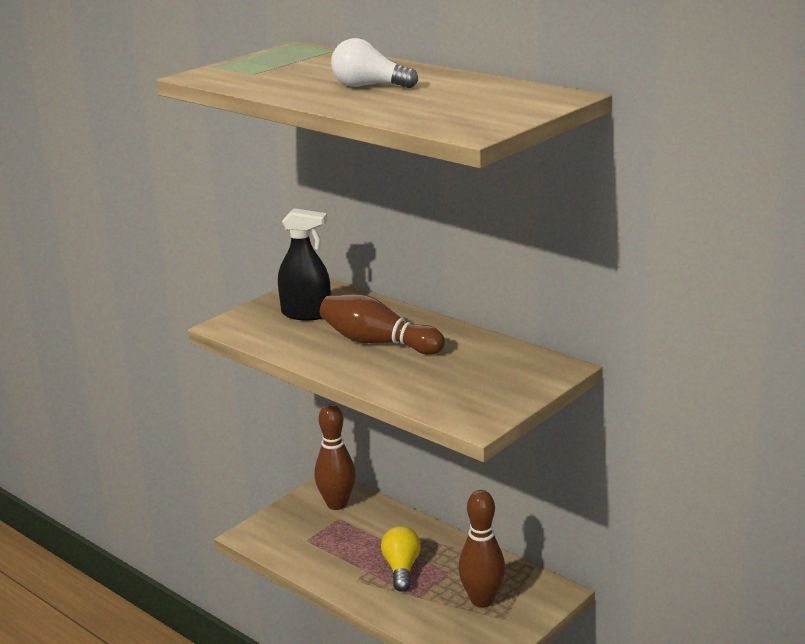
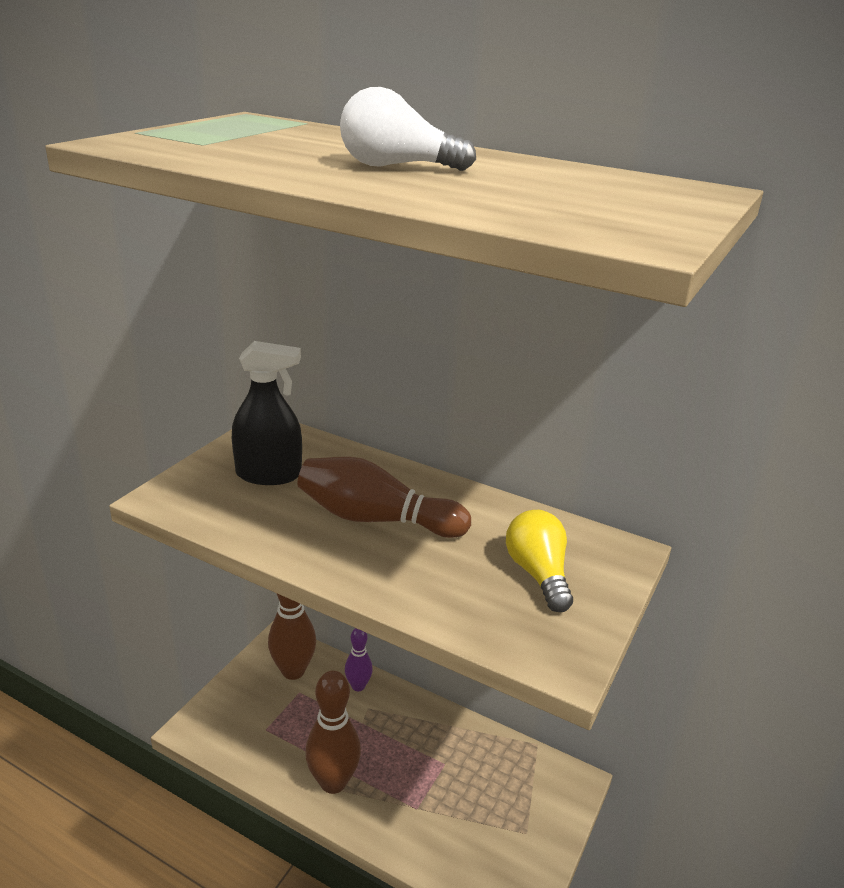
camera: 15 degrees left, 5 degrees up
yellow light bulb [381,526,421,592] -> yellow light bulb moved to [506,510,573,612]
brown bowling pin [458,490,505,608] -> brown bowling pin moved to [305,670,361,794]
none -> purple bowling pin [345,628,373,691]

